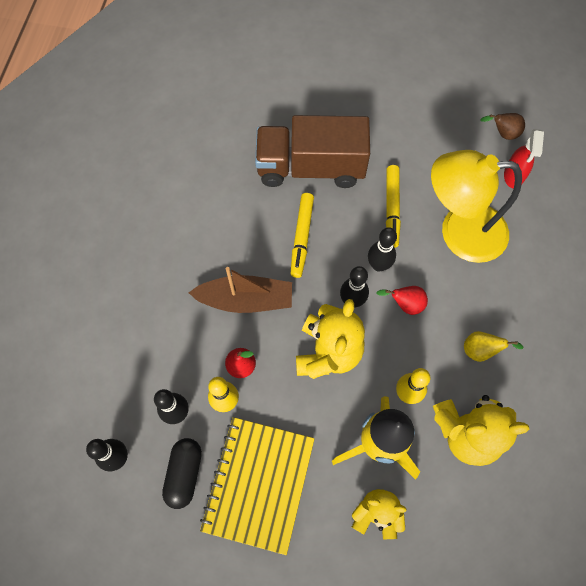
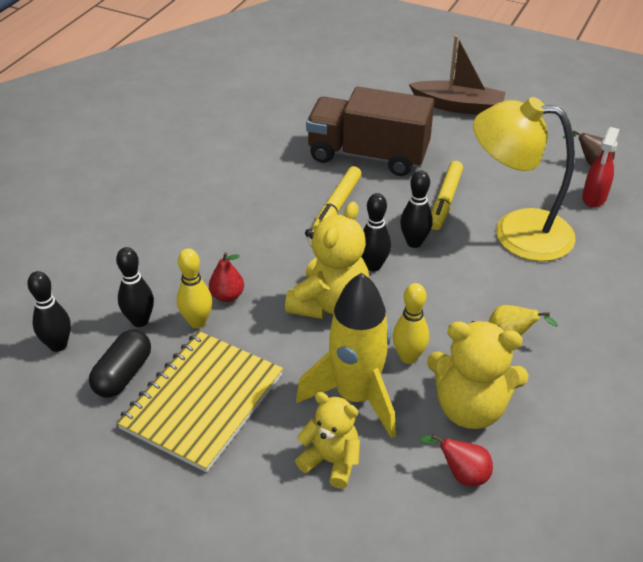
camera: 15 degrees right, 25 degrees down
brown boat [189,267,292,313] -> brown boat moved to [409,35,506,115]
red pear [376,286,428,315] -> red pear moved to [419,435,493,486]

